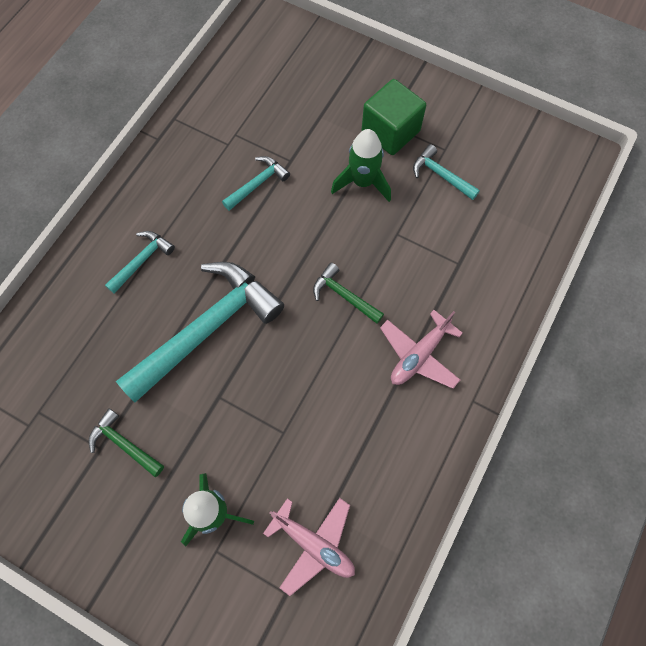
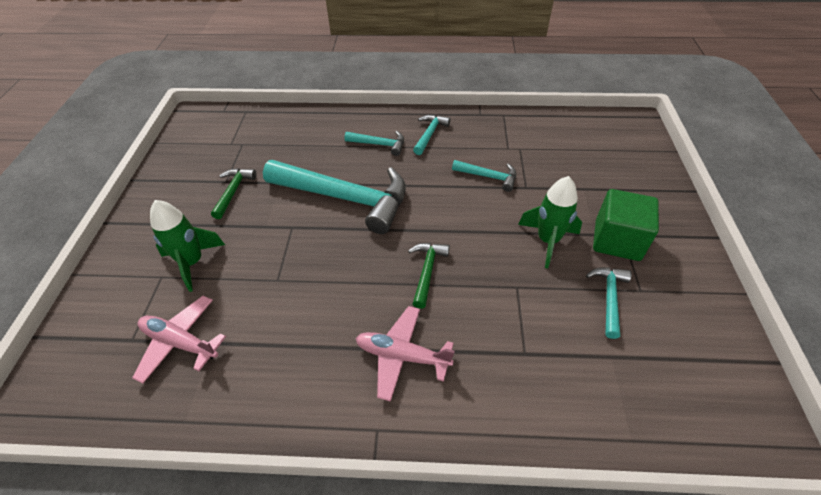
camera: 65 degrees right, 20 degrees down
pink plane [263,498,355,596] -> pink plane turned 105 degrees clockwise [132,296,226,384]
none -> turquoise hammer [413,115,451,155]

